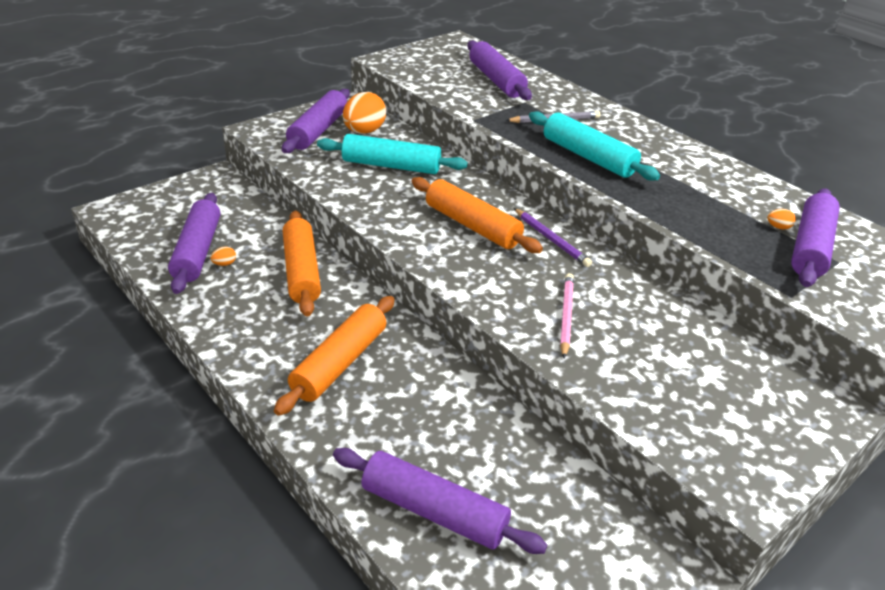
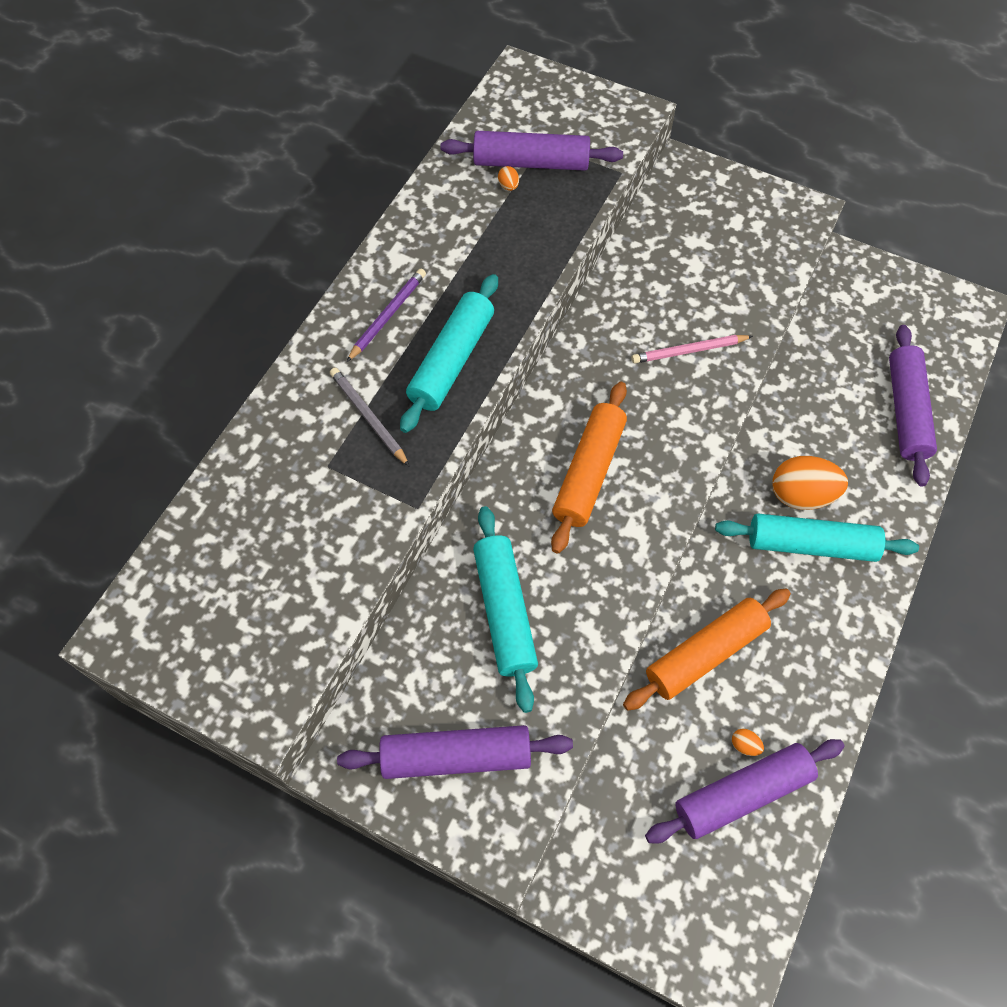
camera: 110 degrees left, 25 degrees up
orange rolling pin [274,296,395,416] -> turquoise rolling pin [715,514,919,562]
orange egg [343,92,386,134] -> orange egg moved to [772,456,848,510]
purple rolling pin [467,40,532,100] -> none
purple pencil [514,208,592,267] -> purple pencil moved to [346,269,426,362]

